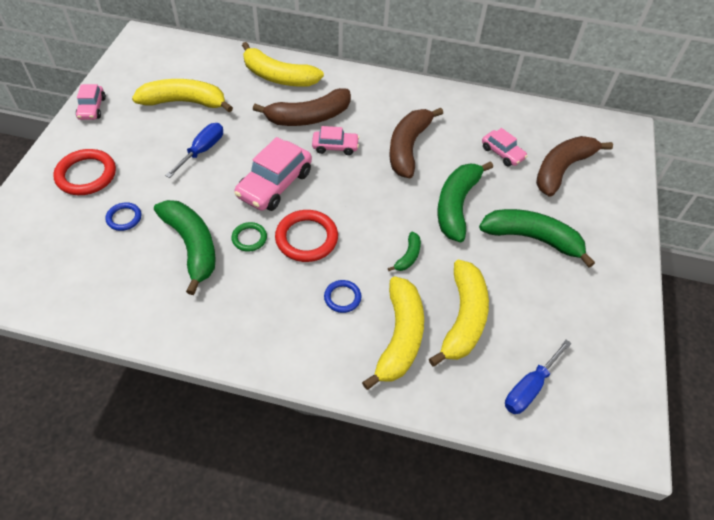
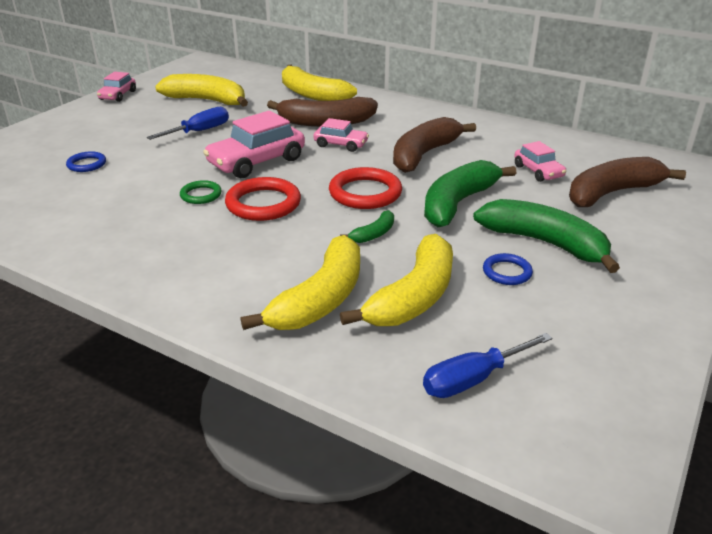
camera: 20 degrees right, 20 degrees down
red ring [53,149,116,195] -> red ring moved to [329,167,402,209]
green banana [154,200,216,295] -> none
blue ring [324,280,361,313] -> blue ring moved to [483,253,533,285]

